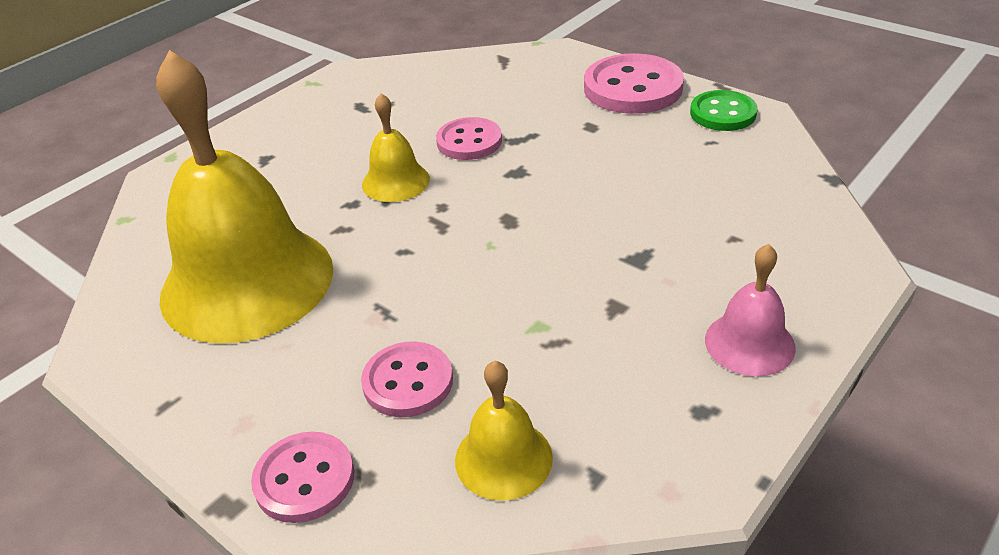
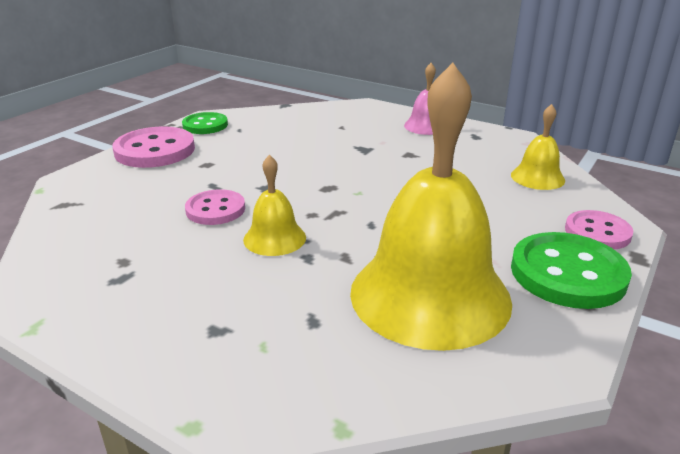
camera: 100 degrees left, 10 degrees down
pink button [361,341,453,417] -> none
none -> green button [511,232,632,309]

